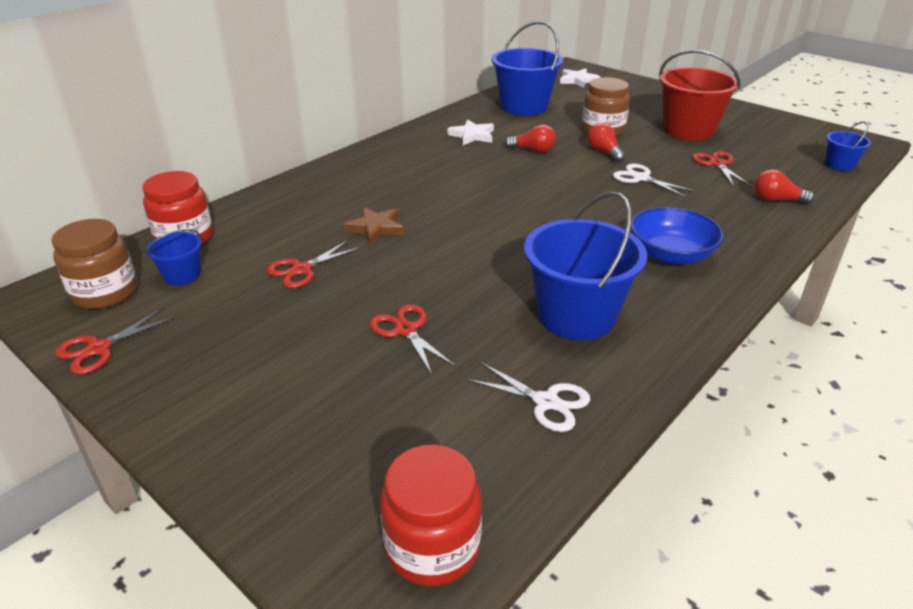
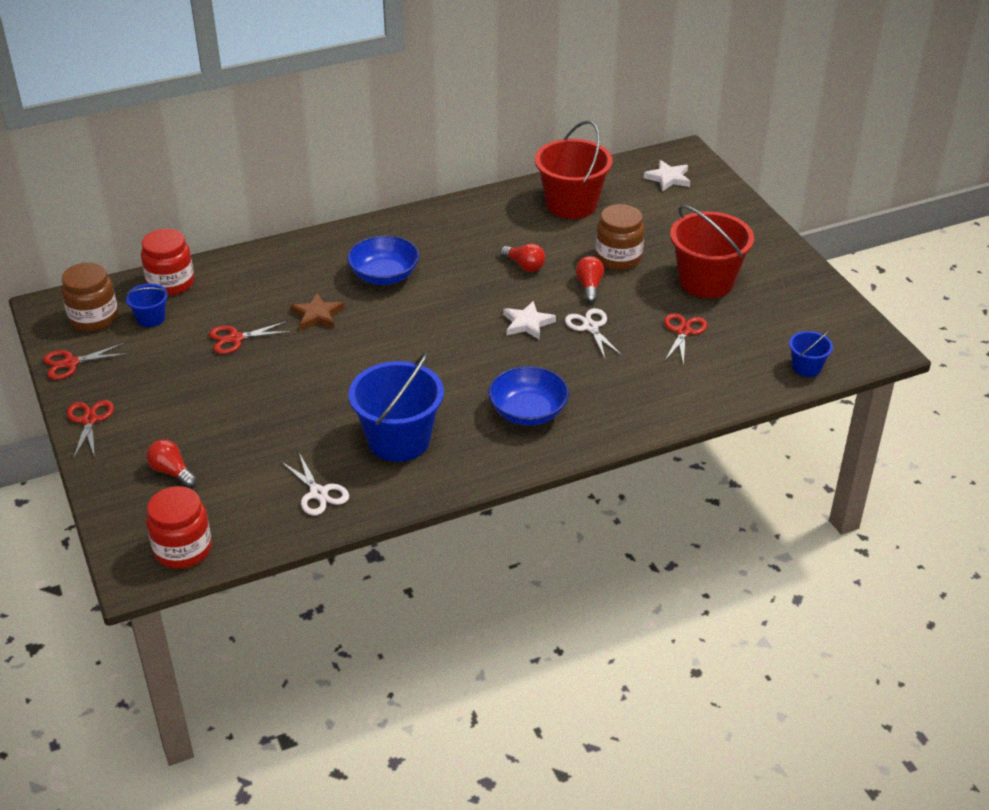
camera: 25 degrees right, 5 degrees up
red scissors [369,304,456,375] -> red scissors moved to [67,400,114,459]
white star [448,119,494,145] -> white star moved to [503,301,556,340]
blue bucket [491,21,563,116] -> red bucket [535,120,612,219]
red light bulb [754,169,815,204] -> red light bulb moved to [147,439,197,487]
none -> blue bowl [347,235,419,285]

